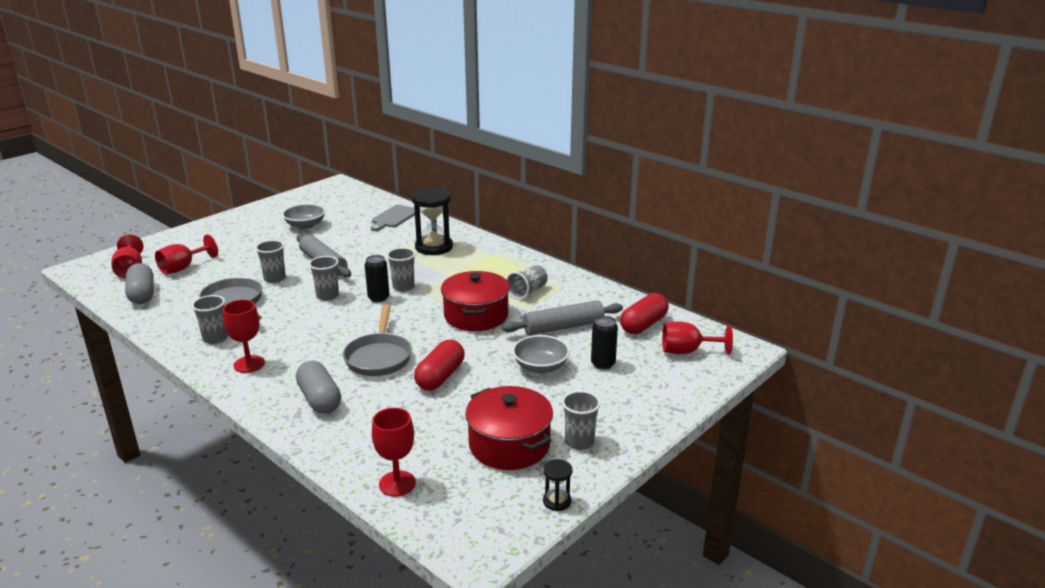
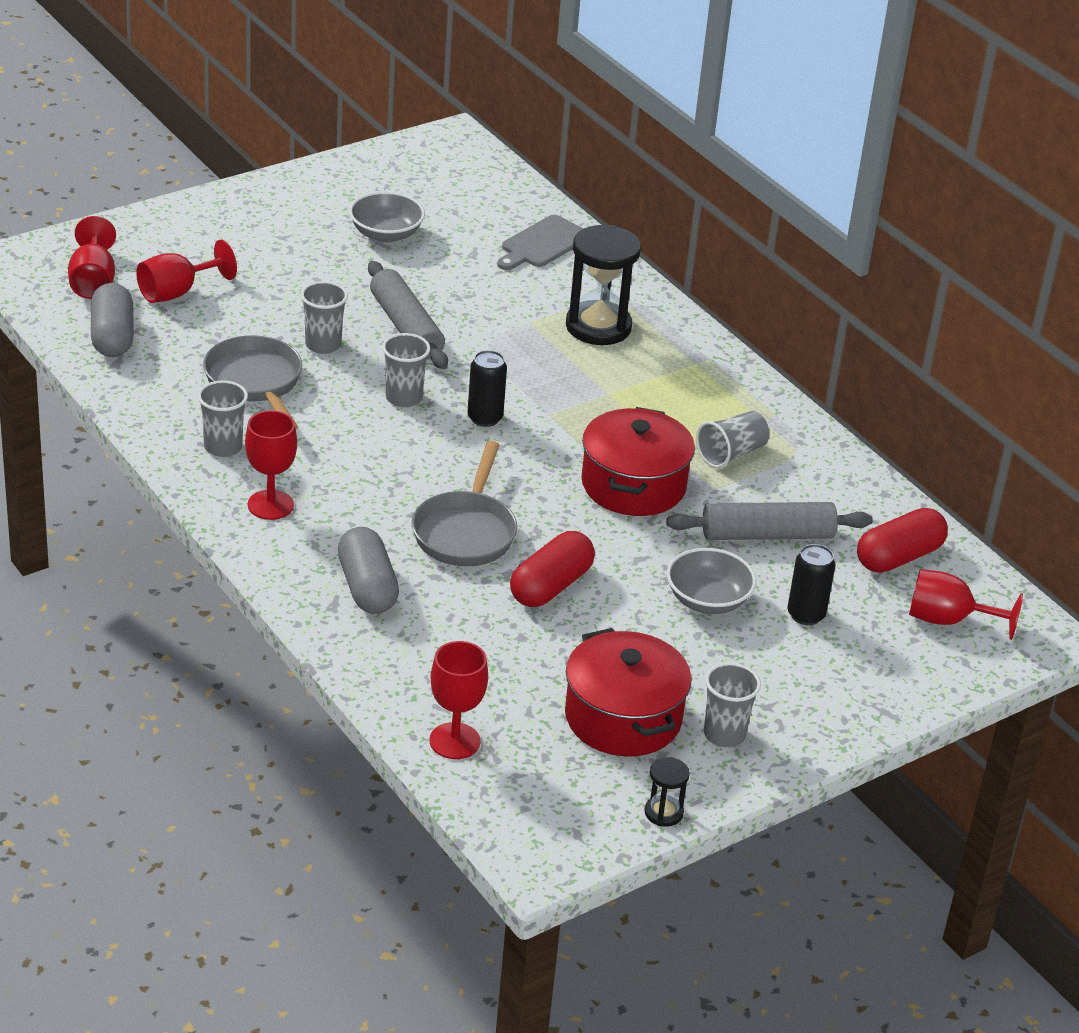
camera: 10 degrees right, 10 degrees up
grey cup [387,248,416,292] -> none

